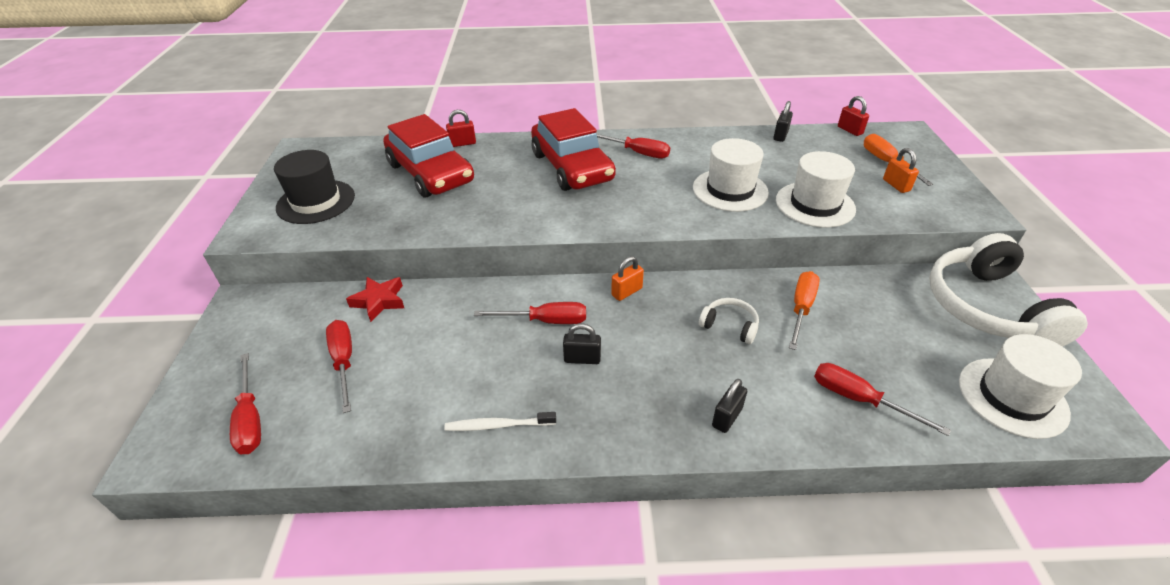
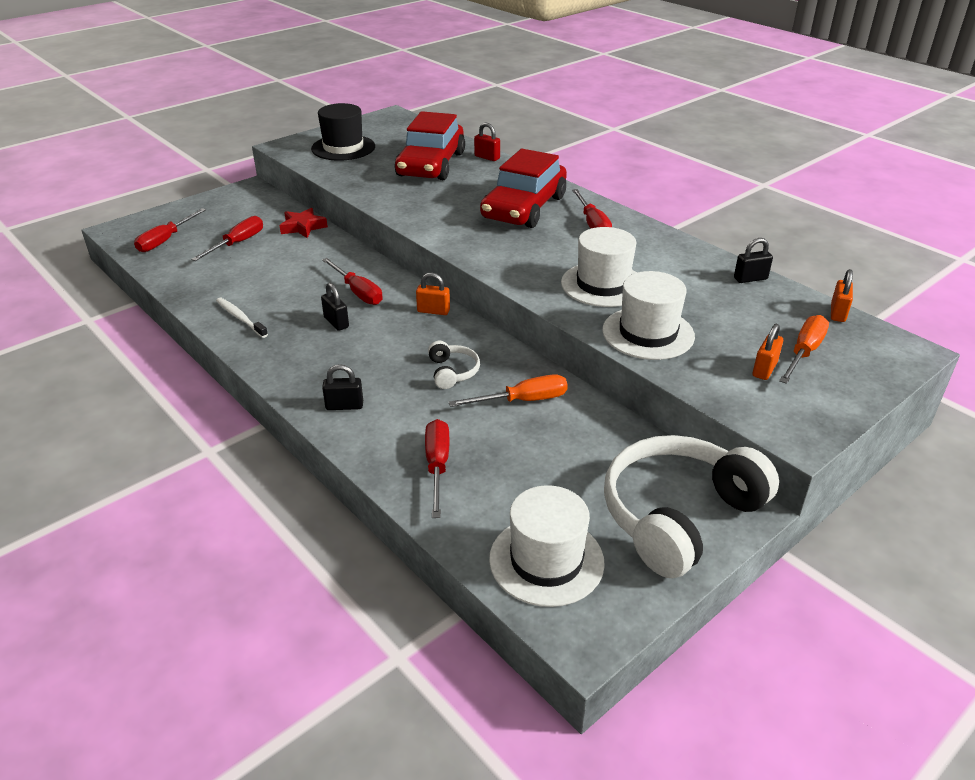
camera: 50 degrees right, 5 degrees down
red padlock [838,96,869,136] -> orange padlock [831,269,853,322]

